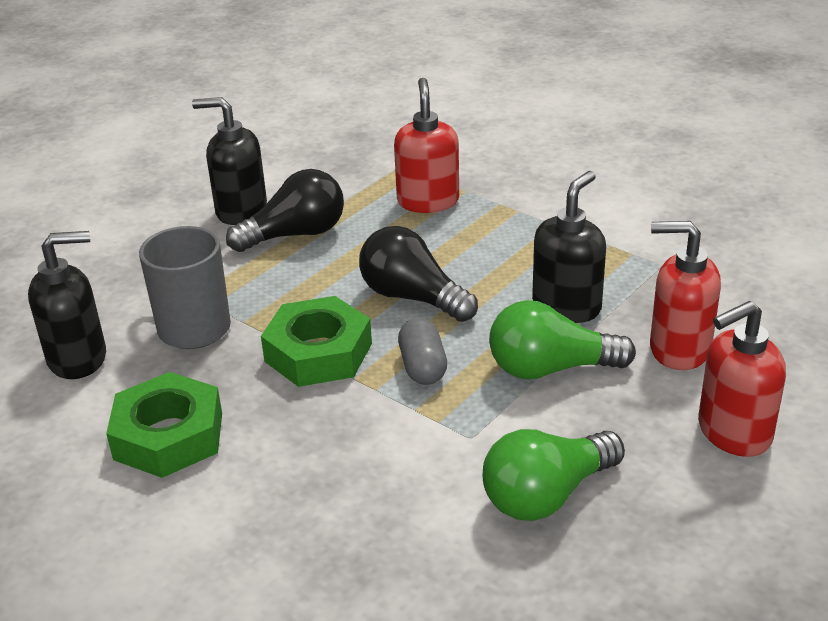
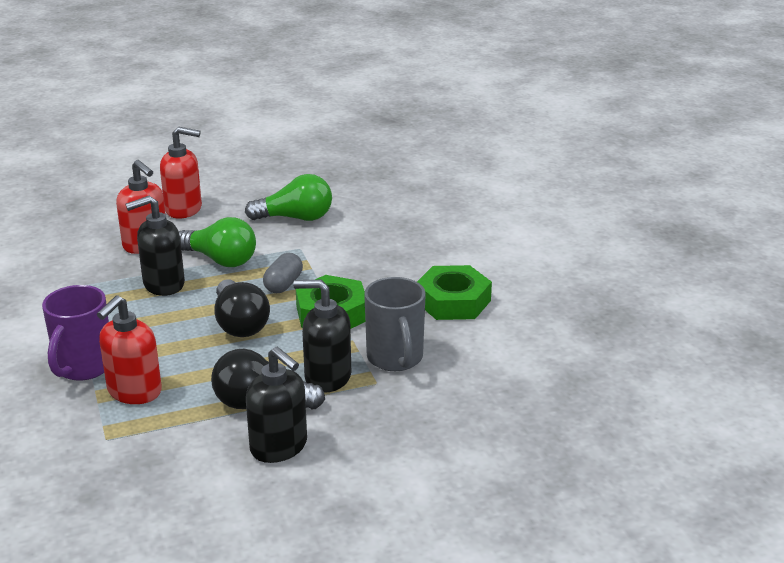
camera: 150 degrees left, 5 degrees down
black soap dispenser [28,231,106,379] -> black soap dispenser moved to [293,280,351,393]
none -> purple mug [42,285,109,381]

